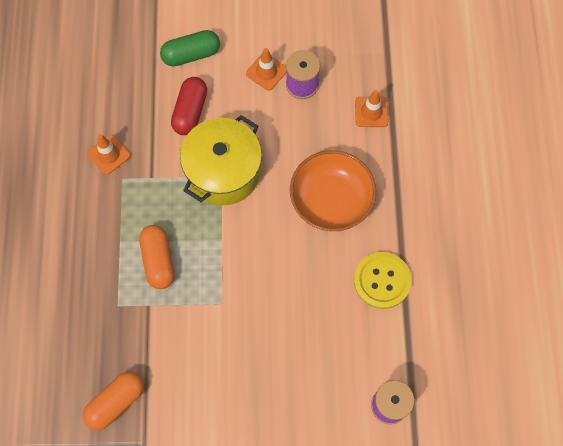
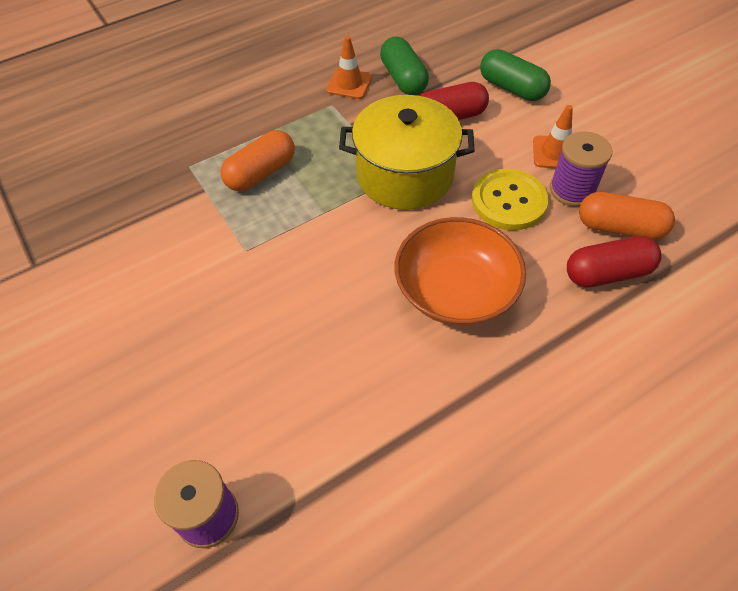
camera: 60 degrees right, 15 degrees down
orange capsule [83,371,144,430] -> orange capsule moved to [579,192,675,240]
yellow button [354,252,412,309] -> yellow button moved to [472,169,548,230]
orange traffic cone [355,90,389,127] -> red capsule [567,236,662,288]
none -> green capsule [380,37,429,95]

